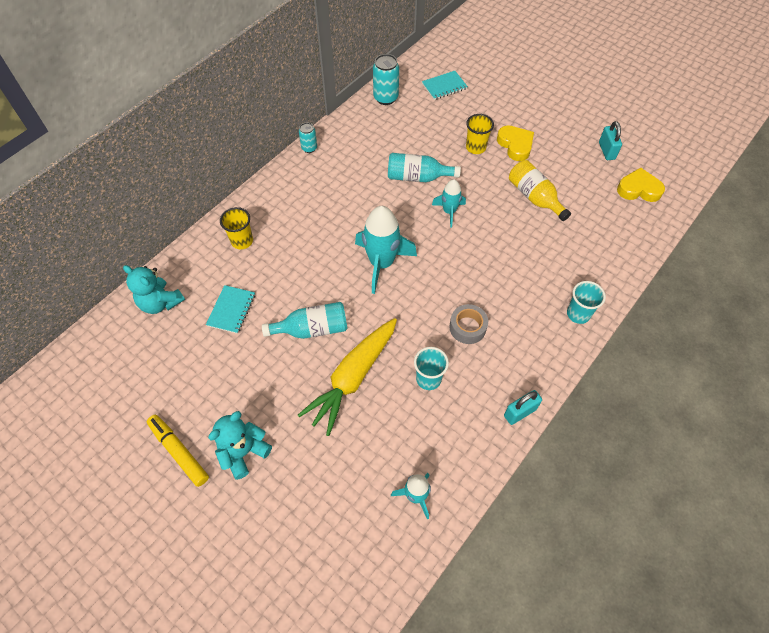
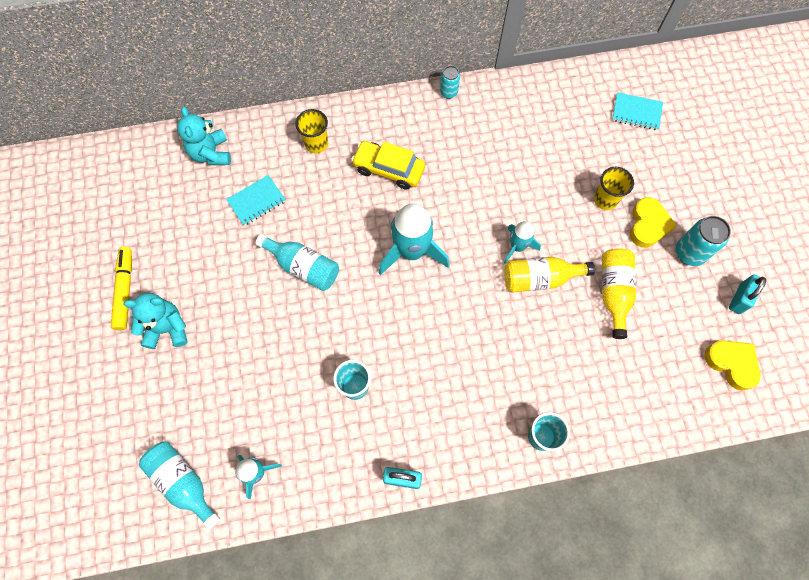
camera: 40 degrees right, 10 degrees up
yellow carrot [298,318,397,436] -> none
turquoise can [373,54,399,105] -> turquoise can moved to [676,216,731,266]
turquoise bottle [388,153,461,182] -> turquoise bottle moved to [139,442,220,530]
grey tape [449,304,488,344] -> none
none -> yellow car [351,141,425,190]
none -> yellow bottle [504,257,595,293]

